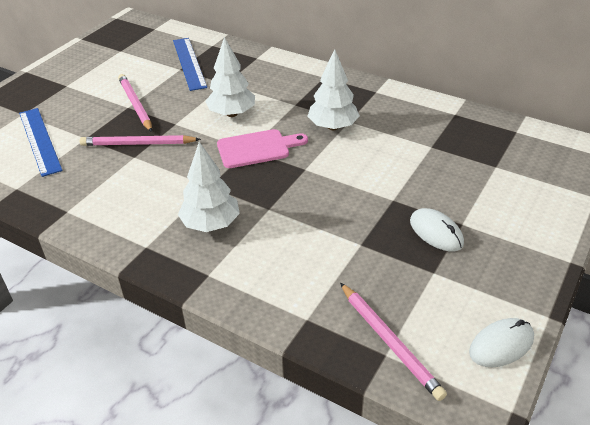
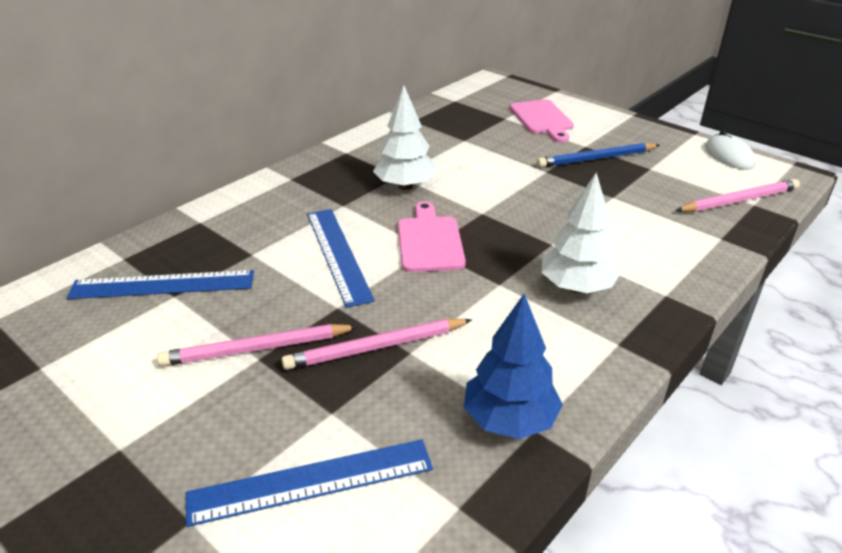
camera: 80 degrees left, 5 degrees down
pink pencil [80,135,201,146] -> pink pencil turned 60 degrees clockwise [282,319,472,370]
white tree [205,37,255,117] -> blue ruler [307,209,375,308]
white mouse [410,208,464,252] -> blue pencil [537,143,660,168]
none -> blue tree [464,294,563,439]
none -> pink cutting board [510,99,574,143]

